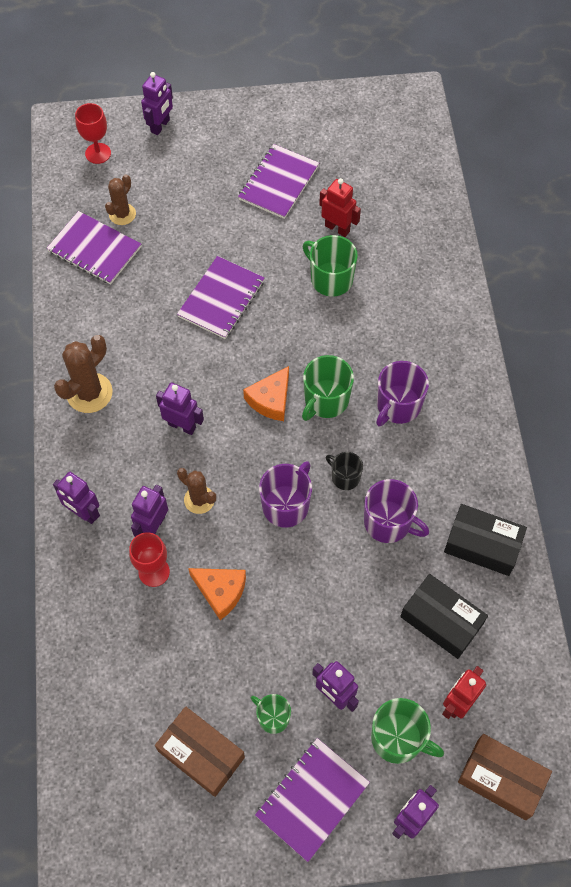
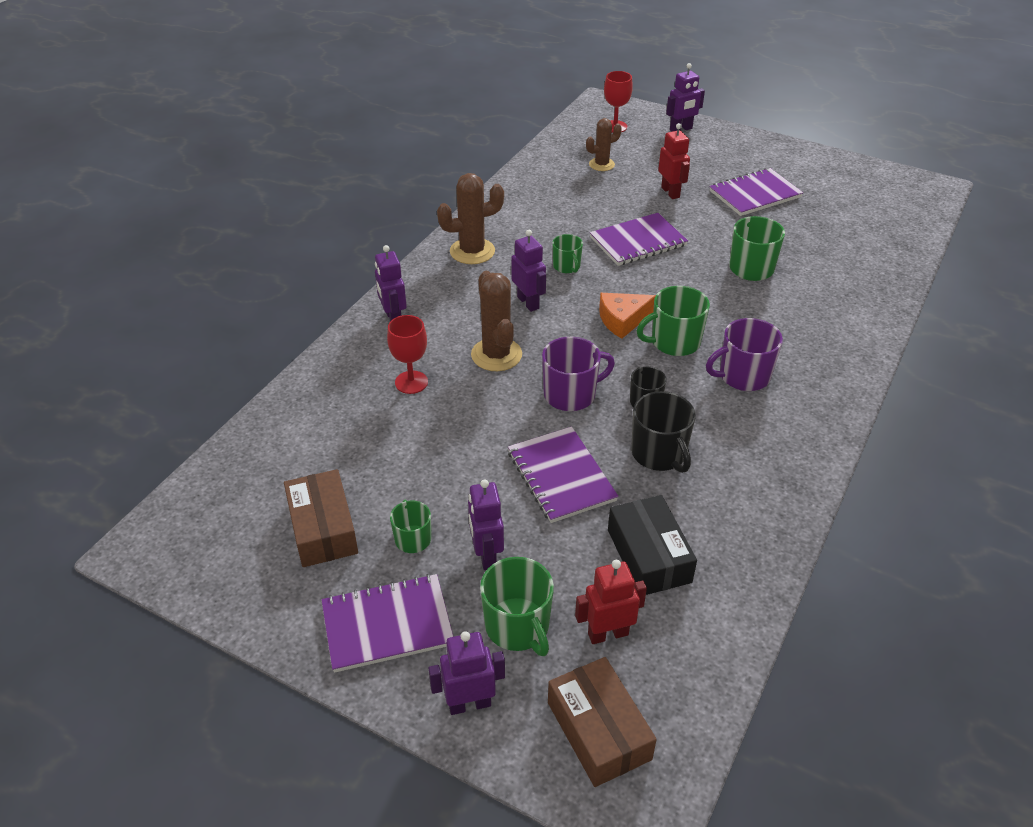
camera: 35 degrees right, 20 degrees down
purple notebook [47,211,141,285] -> purple notebook moved to [508,427,619,523]
purple robot [131,485,168,537] -> none
brown cactus [177,468,216,514] -> brown cactus [471,271,522,371], size x1.56
orange cheese [188,568,246,620] -> none
red robot [319,178,361,237] -> red robot moved to [658,123,690,199]
purple mug [364,479,429,543] -> black mug [631,391,696,473]
black box [444,504,527,576] -> none
none -> green mug [552,234,583,273]

